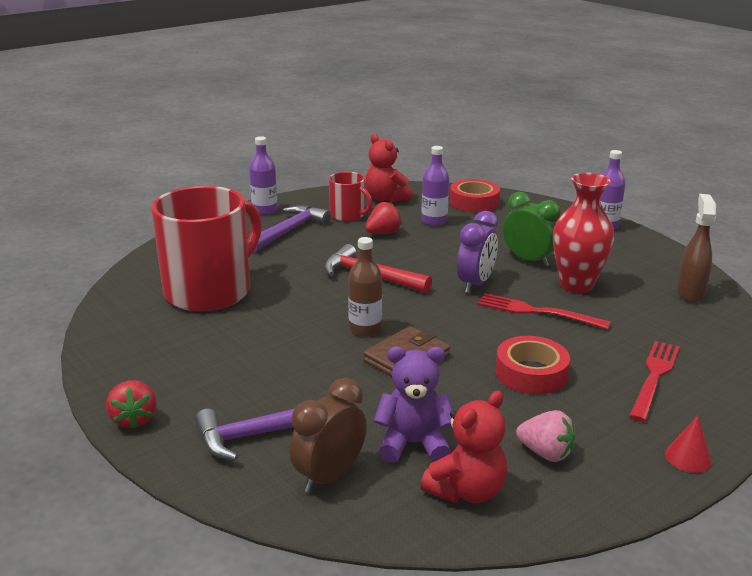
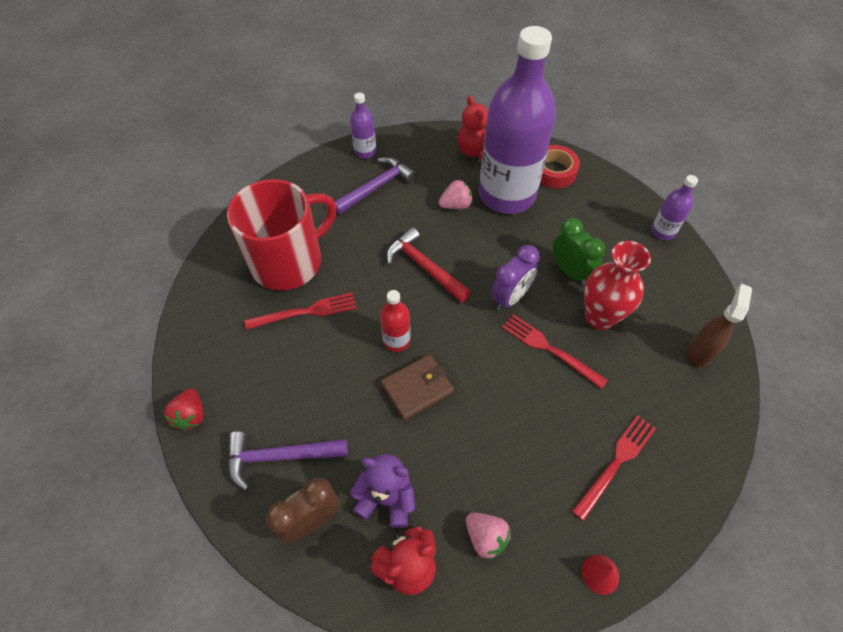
camera: 15 degrees right, 30 degrees up
red mug [329,172,373,221] -> none
brown bottle [348,237,382,336] -> red bottle [380,290,411,352]
red strawberry [365,202,402,234] -> pink strawberry [438,180,473,209]
purple bottle [421,146,449,226] -> purple bottle [479,26,556,214], size x2.44
red tape [495,336,570,394] -> none
none -> red fork [245,292,357,330]

